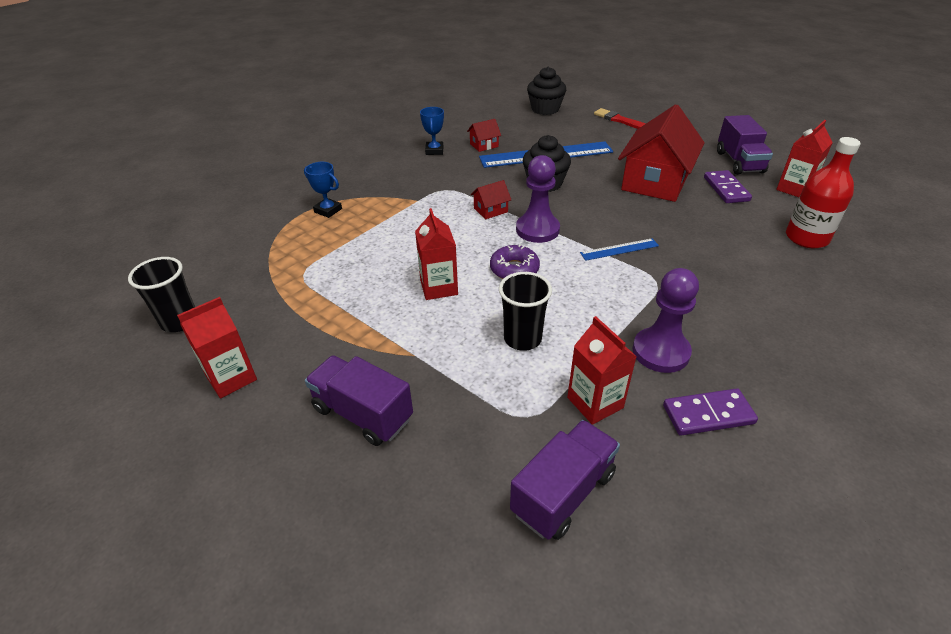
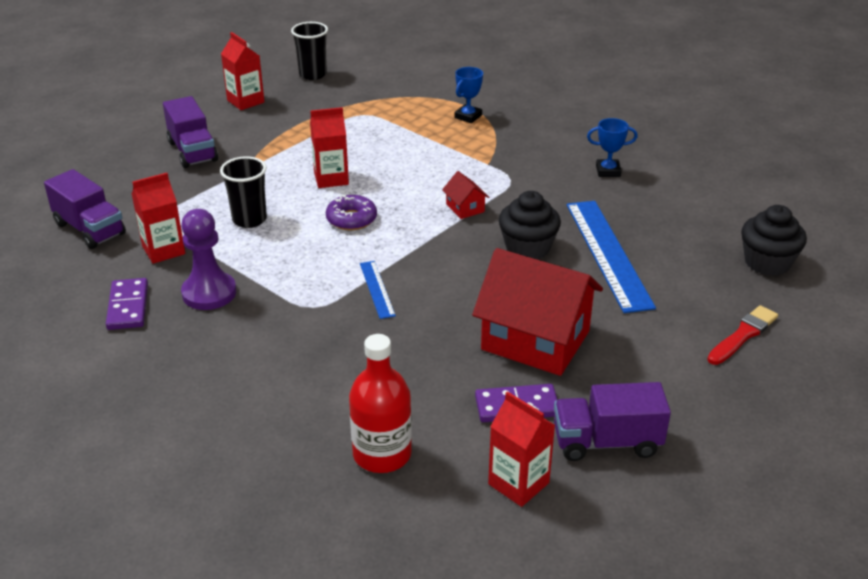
camera: 90 degrees right, 5 degrees down
purple truck [305,355,413,446] -> purple truck turned 120 degrees clockwise [163,96,218,168]
red house [467,119,501,152] -> none
purple pawn [516,155,560,243] -> none

